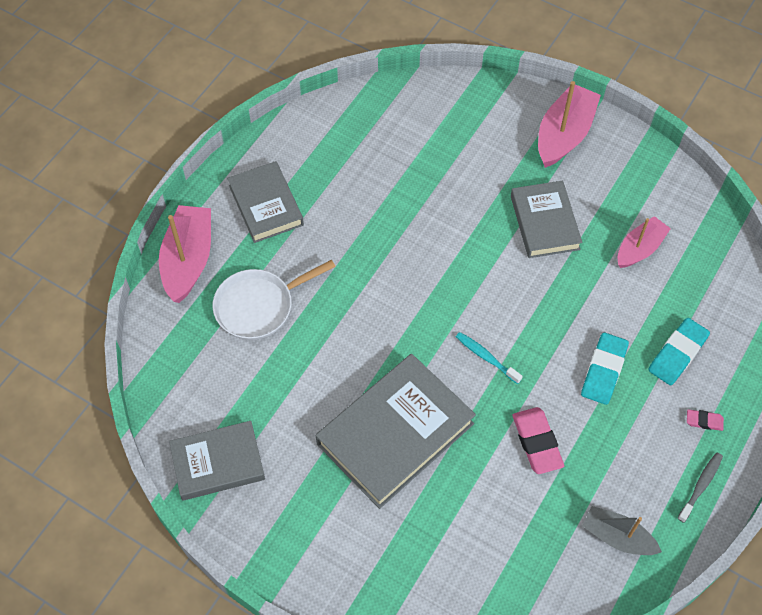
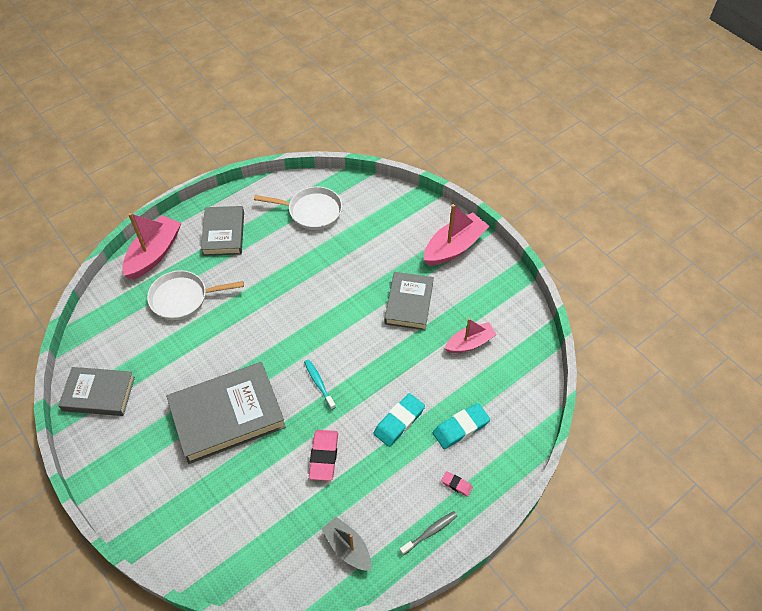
camera: 20 degrees right, 5 degrees down
none -> white pan [254,187,342,230]

